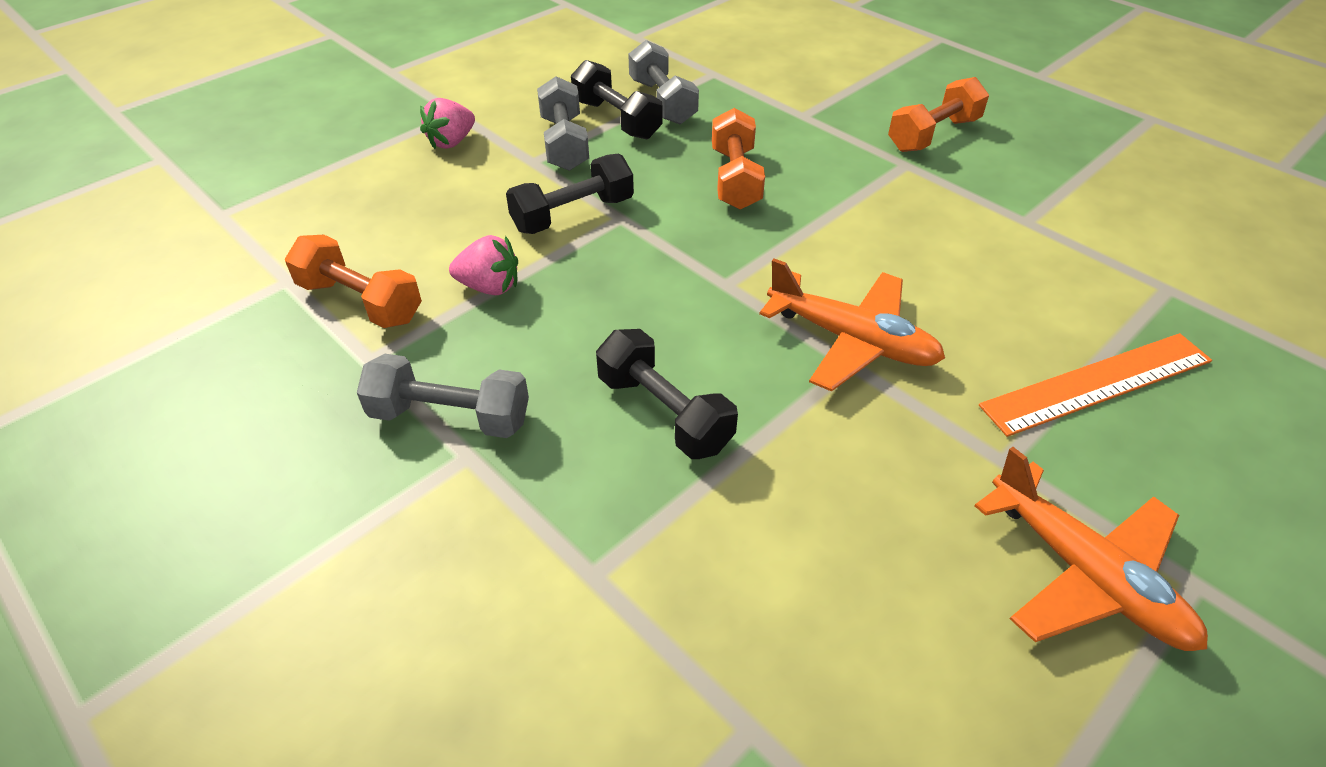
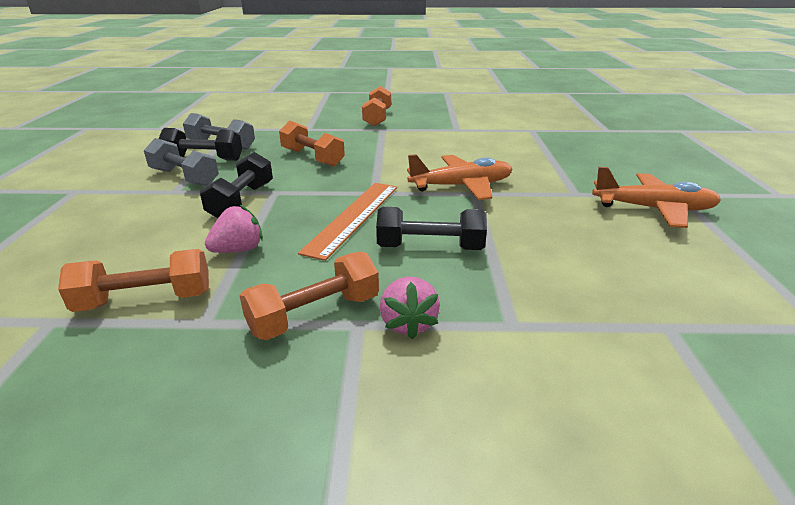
camera: 45 degrees left, 15 degrees down
grey dumbbell [357,354,529,438] -> orange dumbbell [239,252,379,340]
pink strawberry [420,98,475,149] -> pink strawberry moved to [380,277,440,339]
orange ruler [979,333,1212,437] -> orange ruler moved to [298,183,397,261]

